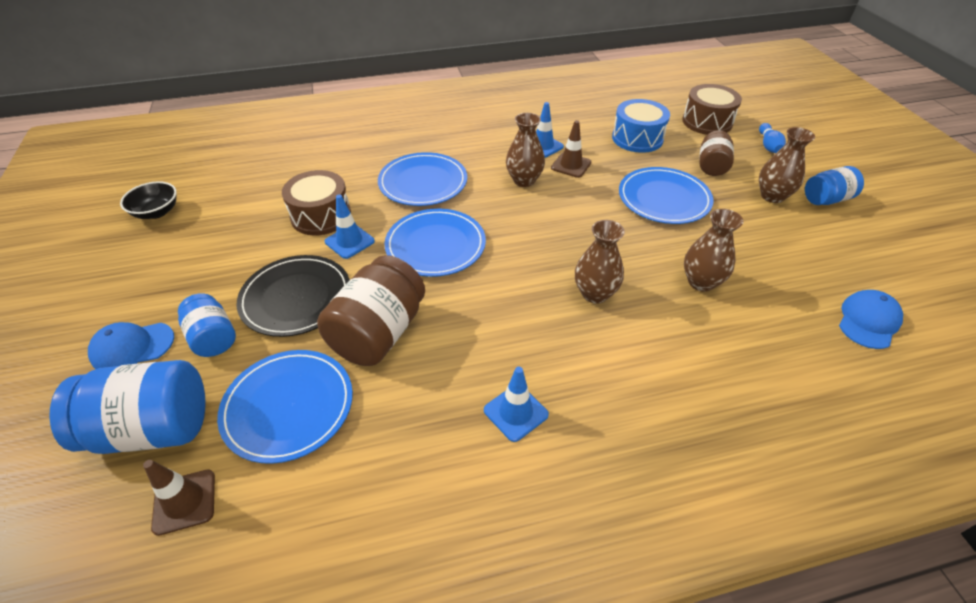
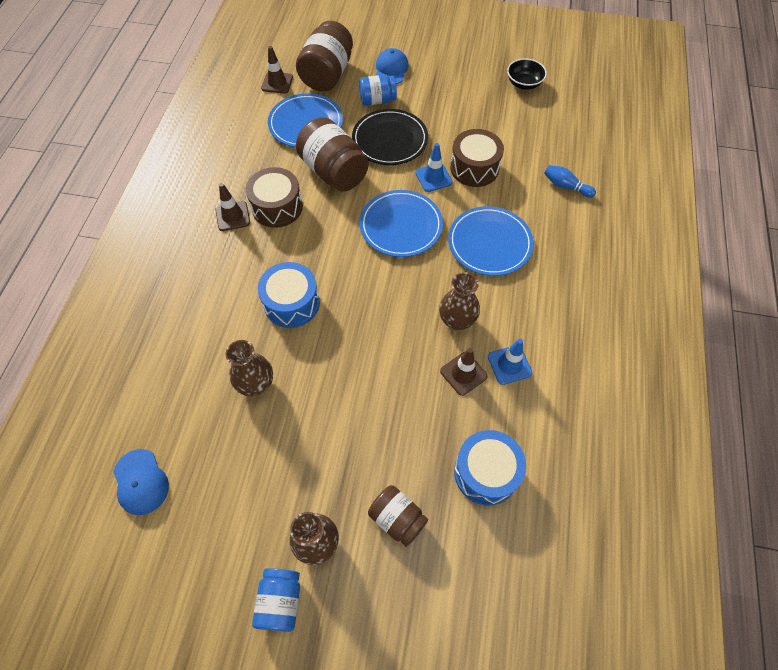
camera: 115 degrees right, 15 degrees up
blue jar [49,360,206,454] -> brown jar [296,21,353,91]
blue traffic cone [484,367,549,442] -> brown traffic cone [215,183,250,231]
brown vase [575,220,625,304] -> blue drum [258,262,320,328]
blue plate [619,167,714,224] -> none
brown drum [682,84,742,135] -> brown drum moved to [246,167,303,228]
blue bowling pin [759,123,786,153] -> blue bowling pin moved to [544,165,596,198]

